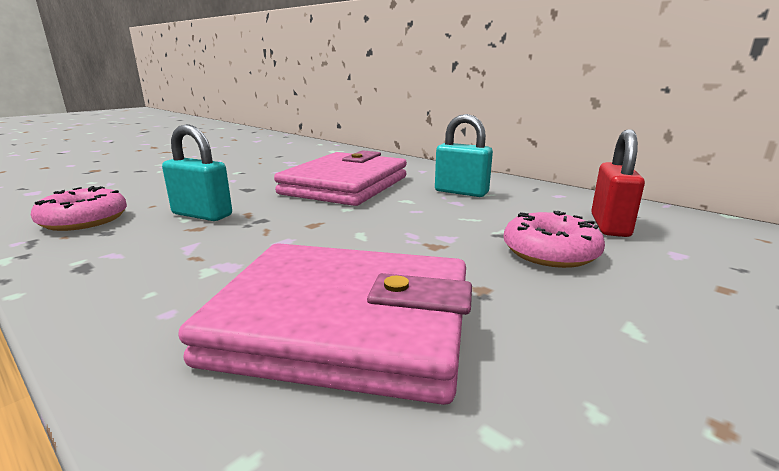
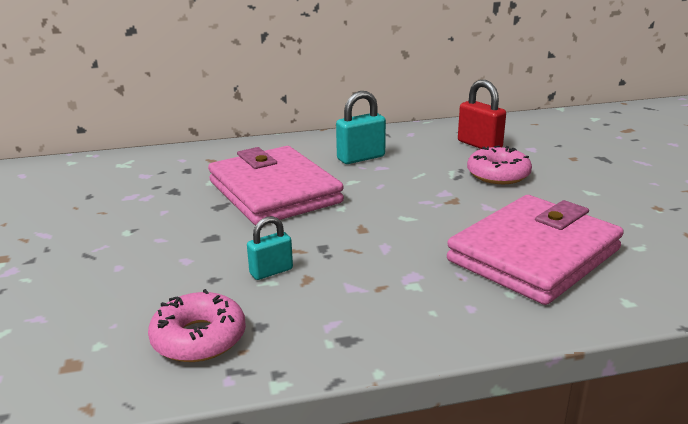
camera: 55 degrees left, 5 degrees up
turquoise padlock [162,124,232,221] -> turquoise padlock [247,216,293,280], size x0.65

